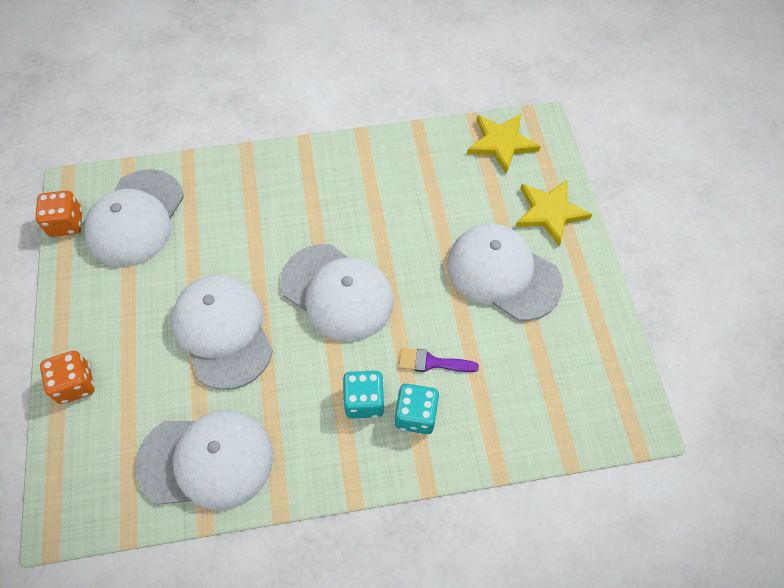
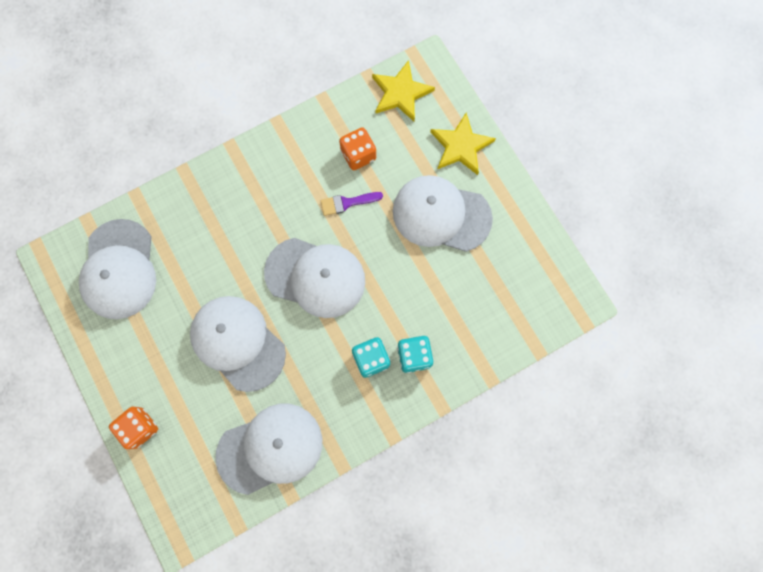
camera: 20 degrees left, 15 degrees up
orange dice [35,191,82,237] -> orange dice moved to [339,127,376,170]
purple brush [399,348,479,372] -> purple brush moved to [320,192,383,216]

